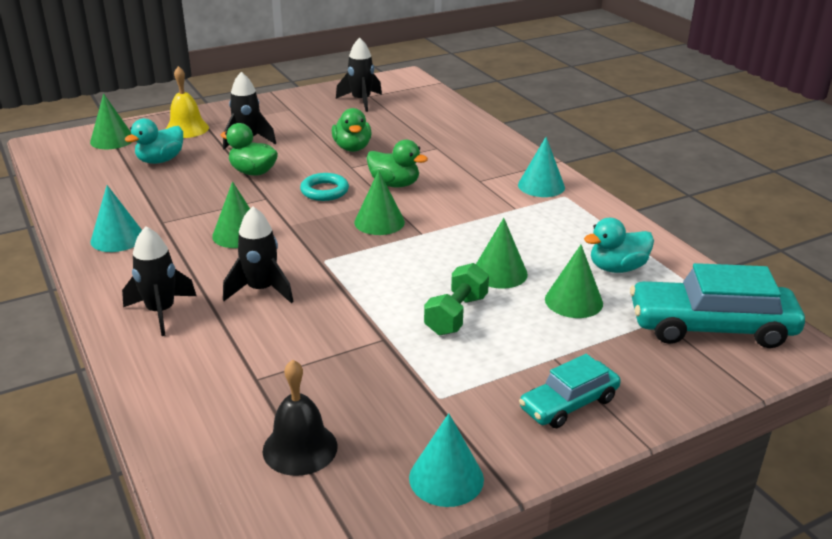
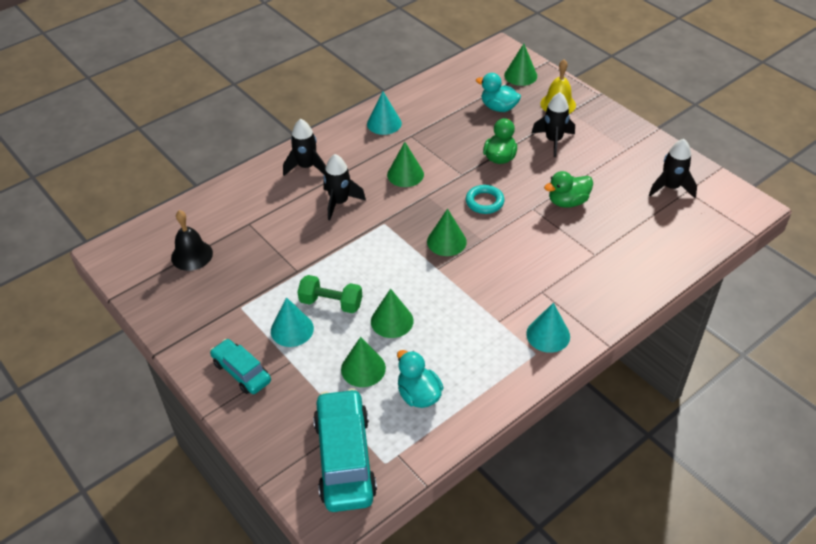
camera: 80 degrees right, 15 degrees up
green duck [367,140,428,188] -> none
turquoise cone [409,413,484,507] -> turquoise cone moved to [271,297,314,347]

